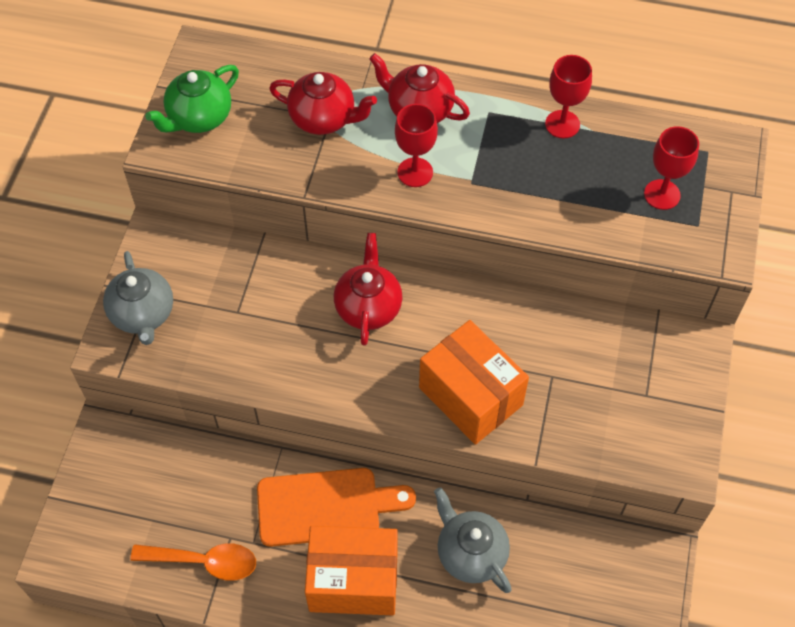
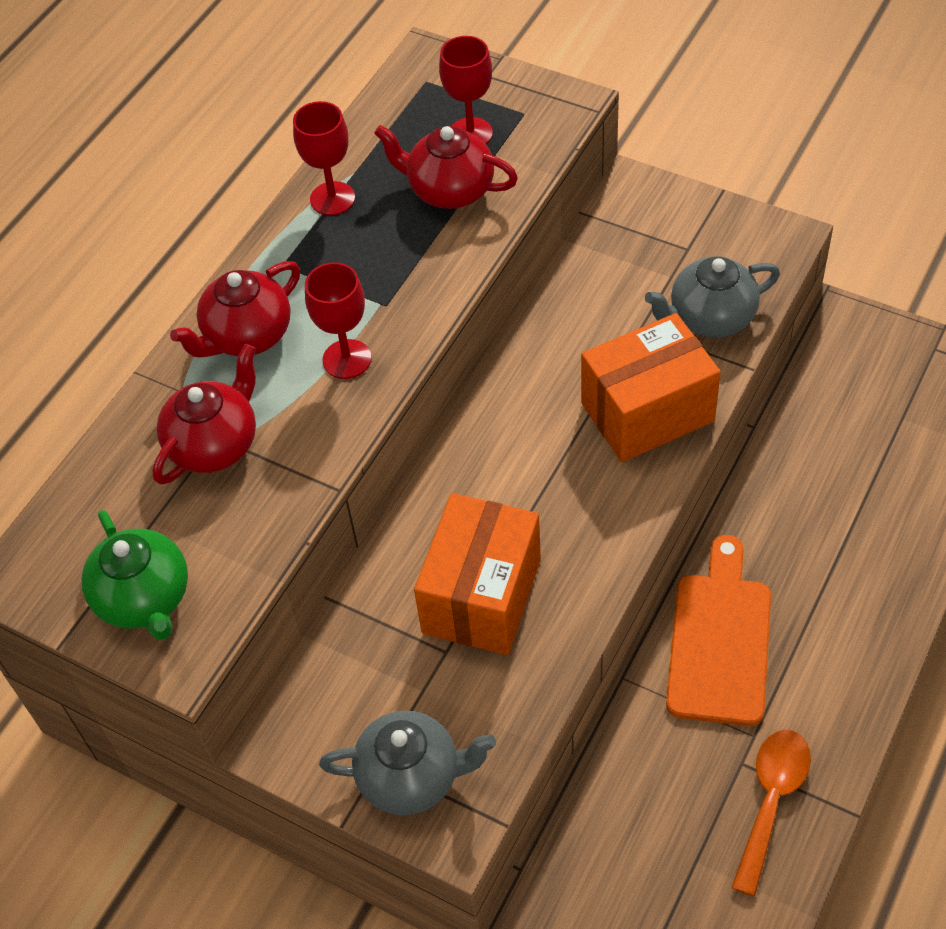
camera: 70 degrees left, 5 degrees down
orange box [305,526,398,615] -> orange box moved to [414,493,541,655]
red teapot [334,233,402,346] -> red teapot moved to [374,125,518,209]
grey teapot [434,487,512,593] -> grey teapot moved to [645,256,780,338]

